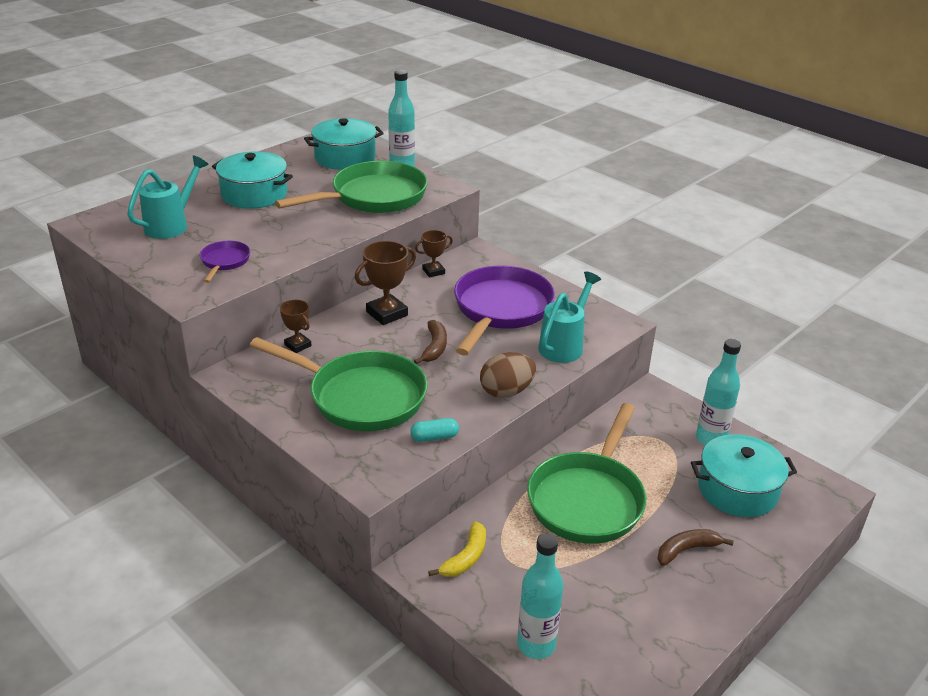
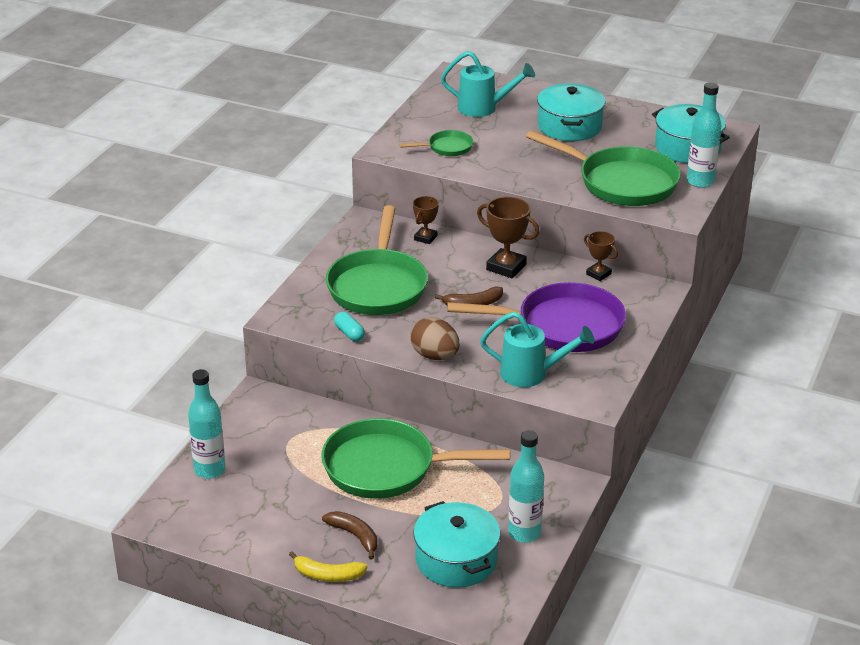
camera: 70 degrees right, 0 degrees up
purple pan [200,241,250,283] -> green pan [399,130,473,156]
yellow banana [428,521,486,577] -> yellow banana moved to [289,551,368,582]

